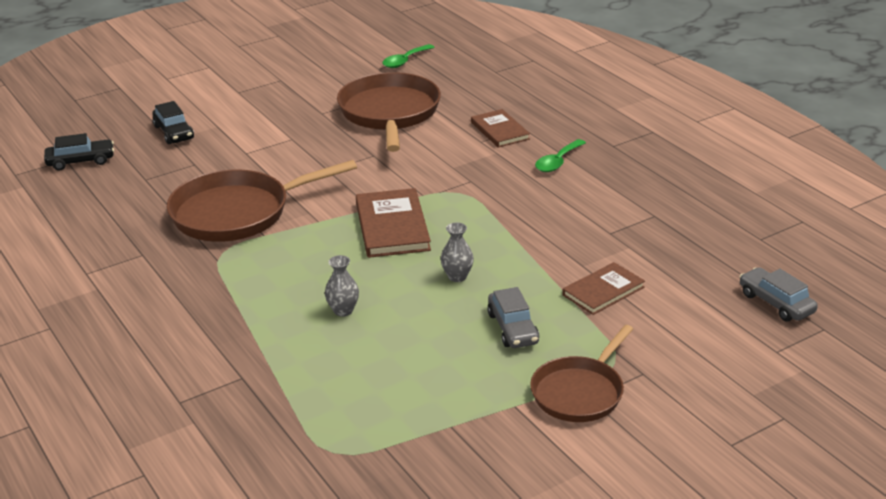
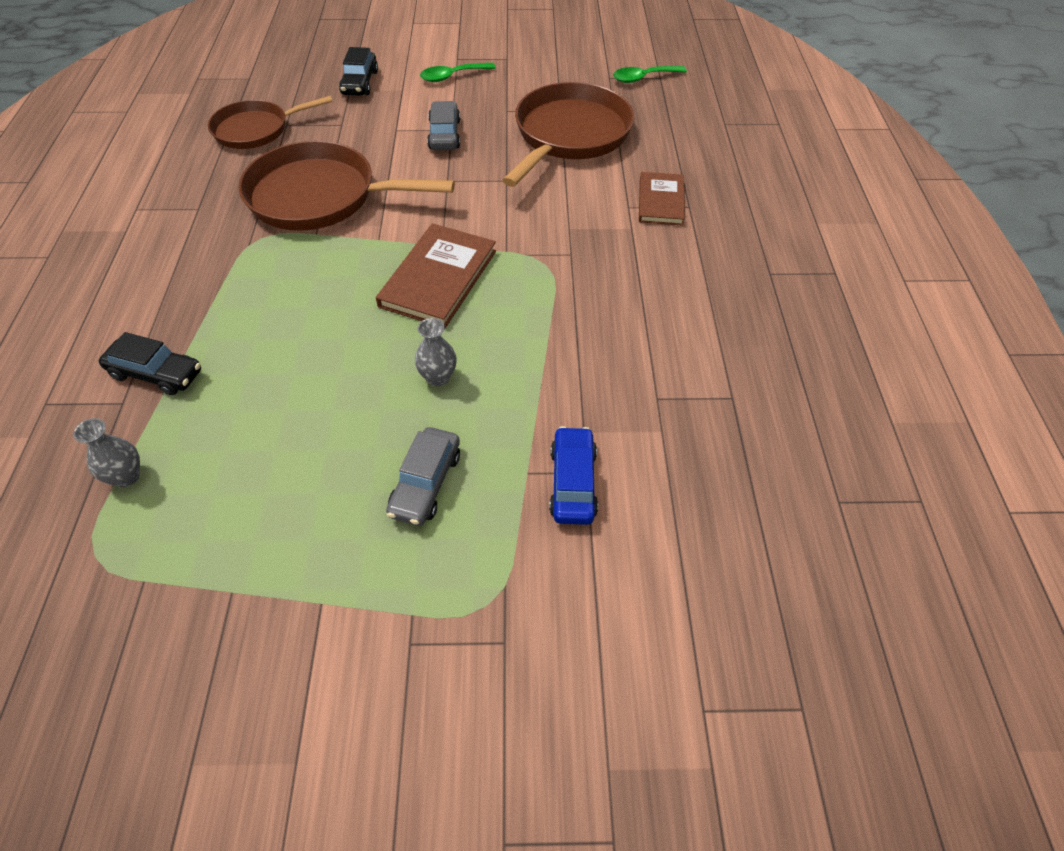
camera: 30 degrees right, 20 degrees up
black car [44,133,114,170] -> black car moved to [99,332,201,395]
grey vase [325,255,359,317] -> grey vase moved to [73,418,140,487]
brown pan [530,325,633,422] -> brown pan moved to [208,96,333,149]
green spoon [535,139,586,172] -> green spoon moved to [420,63,496,82]
brown book [562,262,645,315] -> blue car [549,426,598,525]
grey car [740,267,818,321] -> grey car moved to [427,101,460,150]

